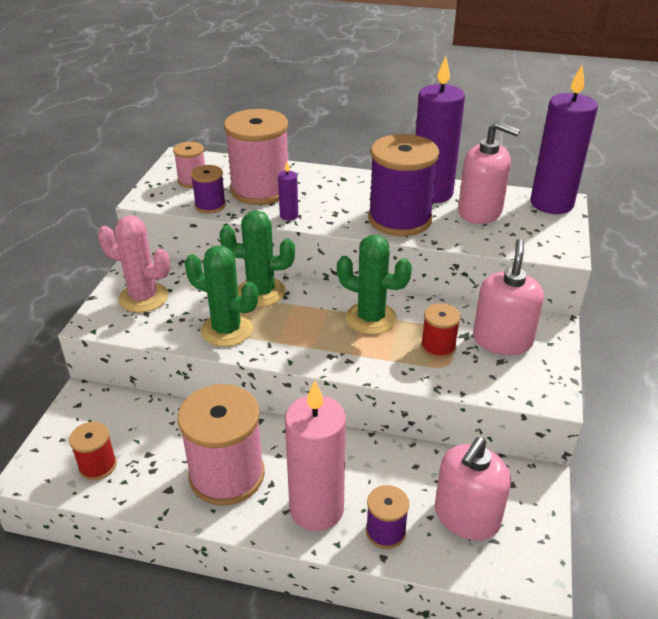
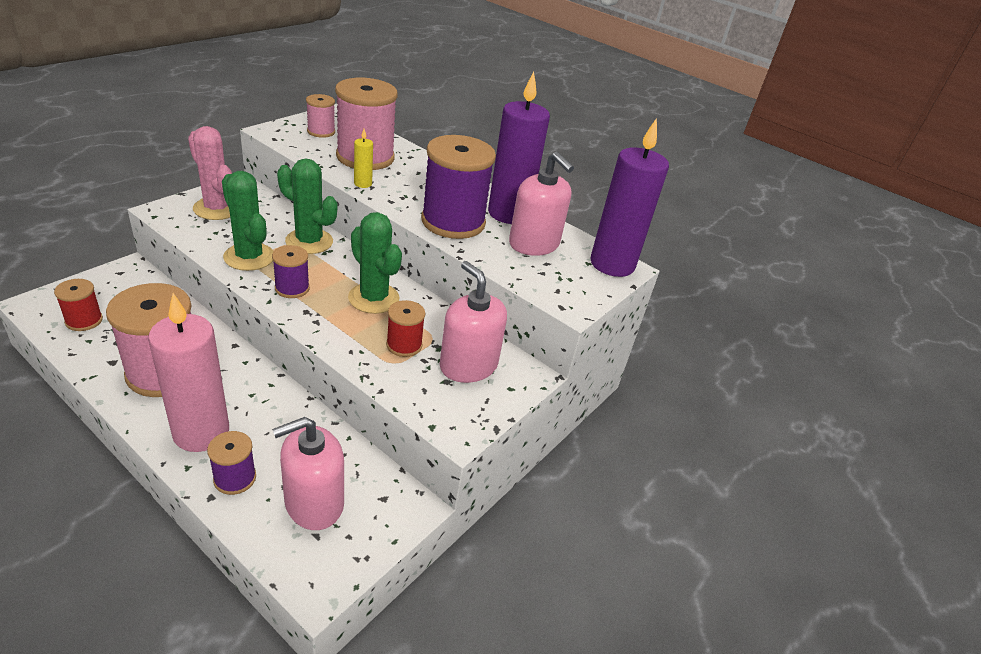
camera: 20 degrees right, 0 degrees up
purple spool [191,165,226,213] -> purple spool moved to [272,245,310,298]
purple candle [278,162,298,221] -> yellow candle [354,129,373,188]
pink soap dispenser [473,239,544,355] -> pink soap dispenser turned 75 degrees counterclockwise [440,261,507,383]

